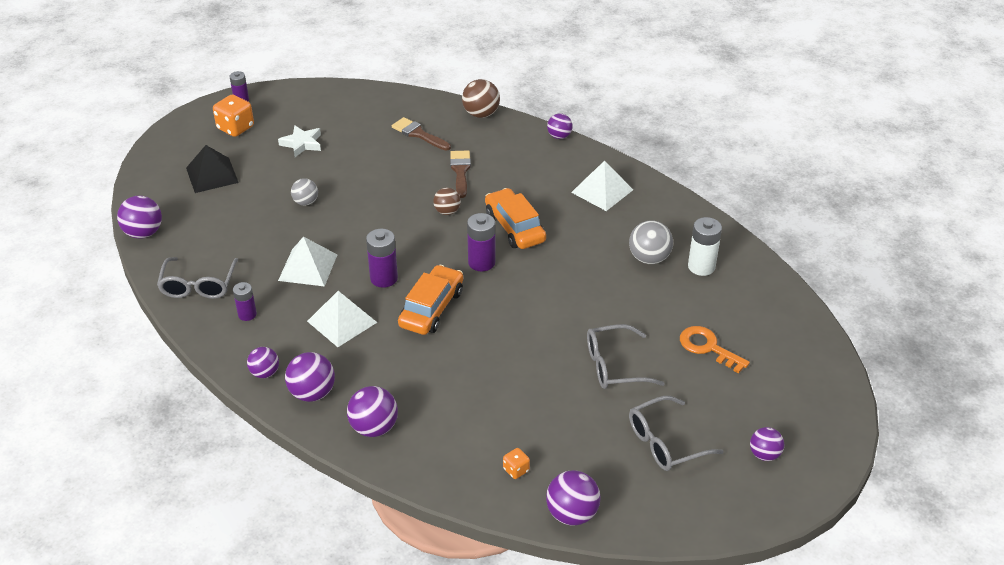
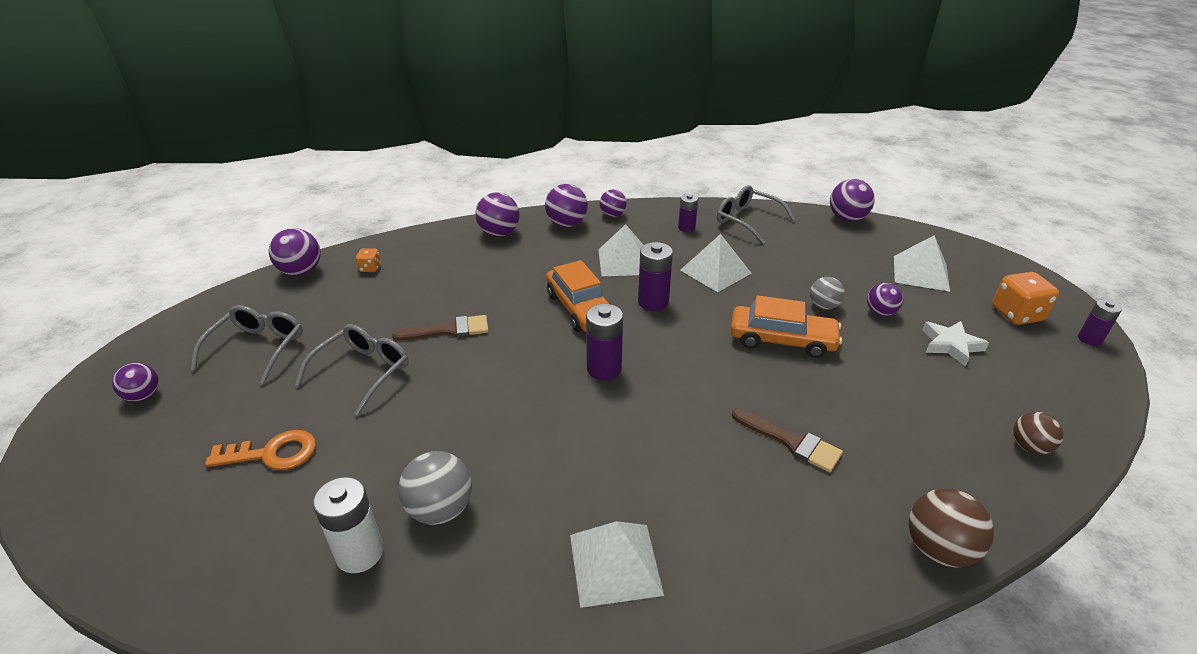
camera: 130 degrees right, 5 degrees down
black pyramid [186,145,239,193] -> white pyramid [894,235,950,291]
brown brush [392,117,451,151] -> brown brush moved to [392,315,488,341]
brown ball [433,188,461,215] -> brown ball moved to [1013,412,1063,455]
orange car [485,188,546,249] -> orange car moved to [730,295,842,358]
purple ball [547,114,573,139] -> purple ball moved to [867,283,903,316]

